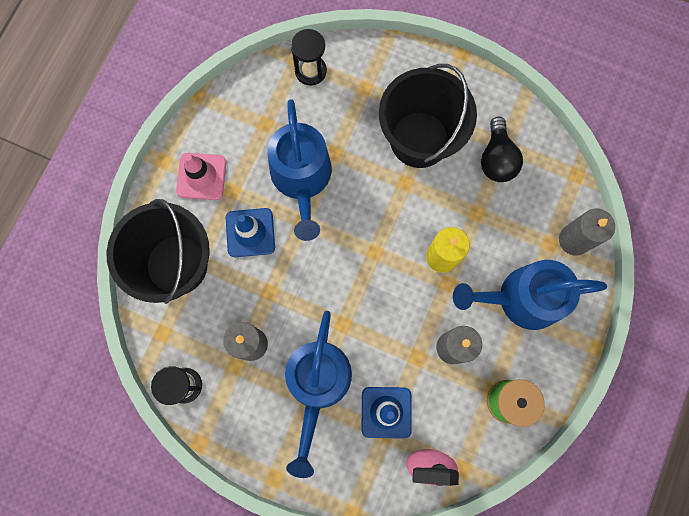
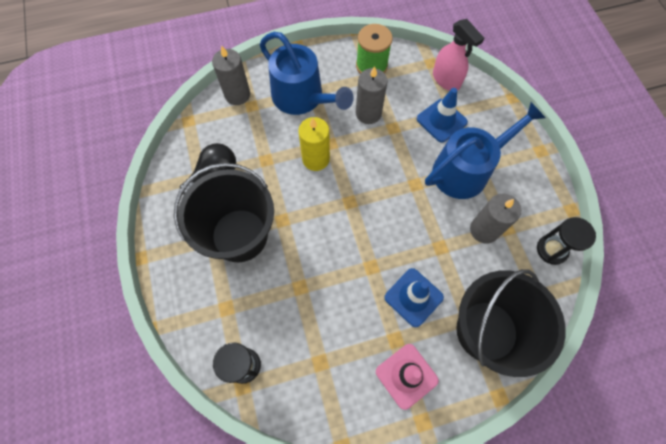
camera: 130 degrees left, 10 degrees down
blue watering can [267,99,332,241] -> none

